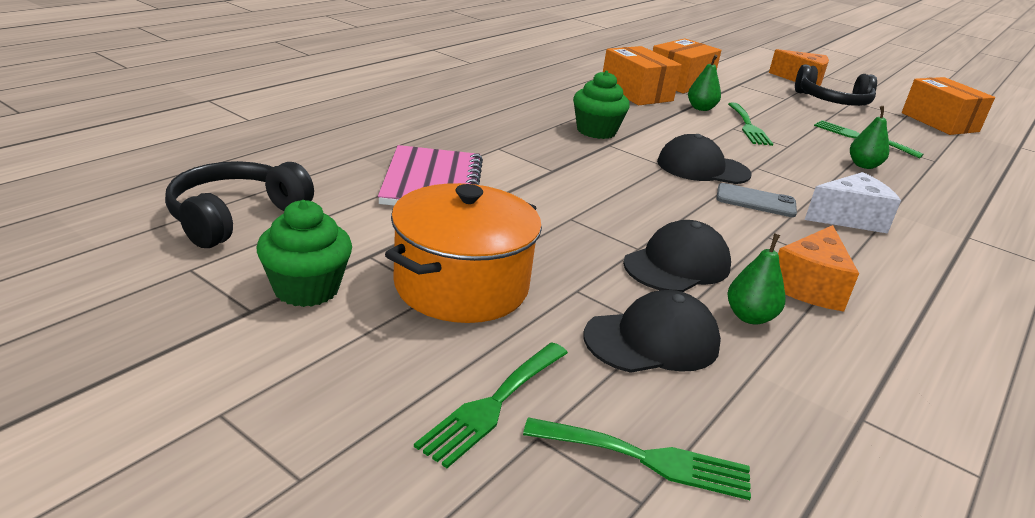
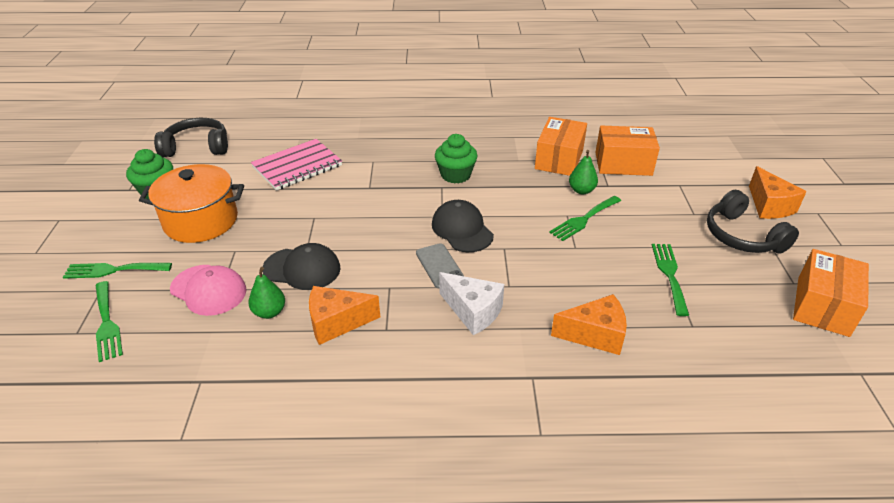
camera: 55 degrees right, 10 degrees up
black cap [584,290,721,373] -> pink cap [170,265,246,316]
green pear [850,106,889,169] -> none
none -> orange cheese [551,294,627,355]

